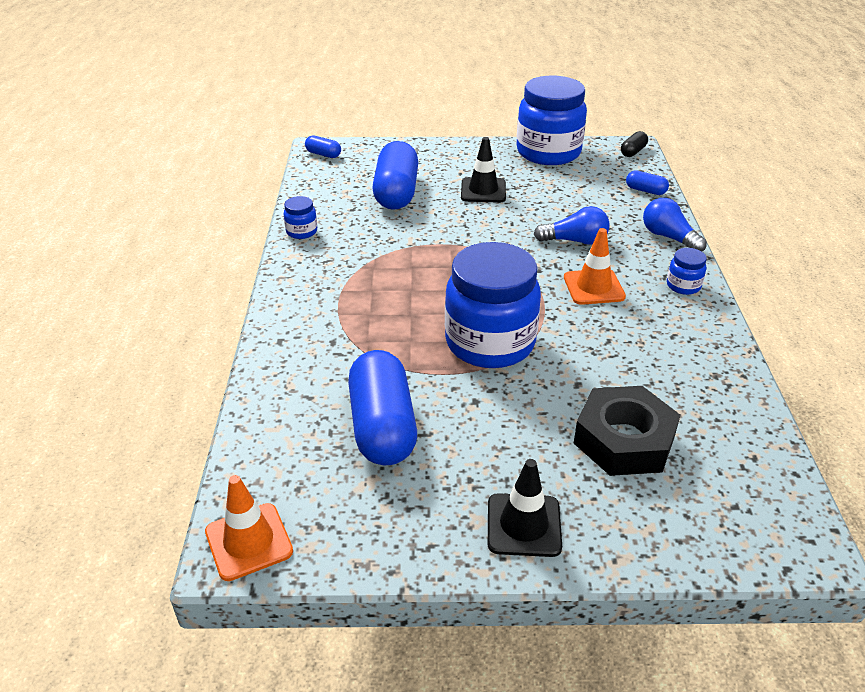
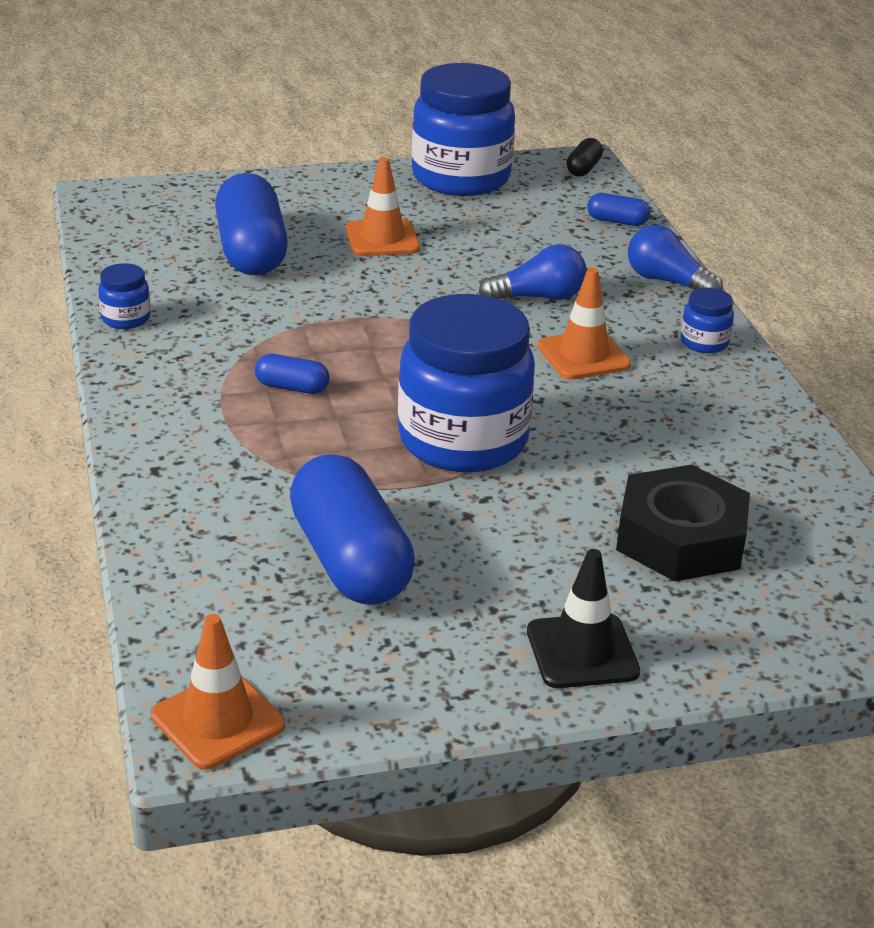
camera: 15 degrees left, 5 degrees down
blue capsule [305,136,341,158] -> blue capsule moved to [255,354,330,394]
black traffic cone [461,137,506,203] -> orange traffic cone [346,157,420,256]

